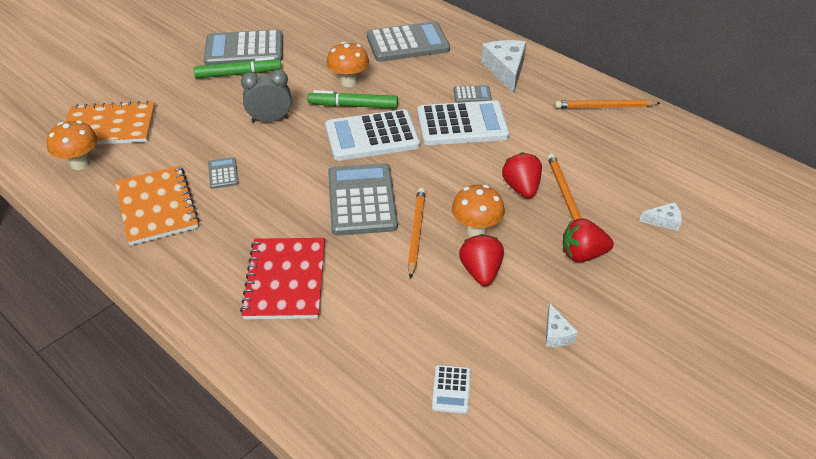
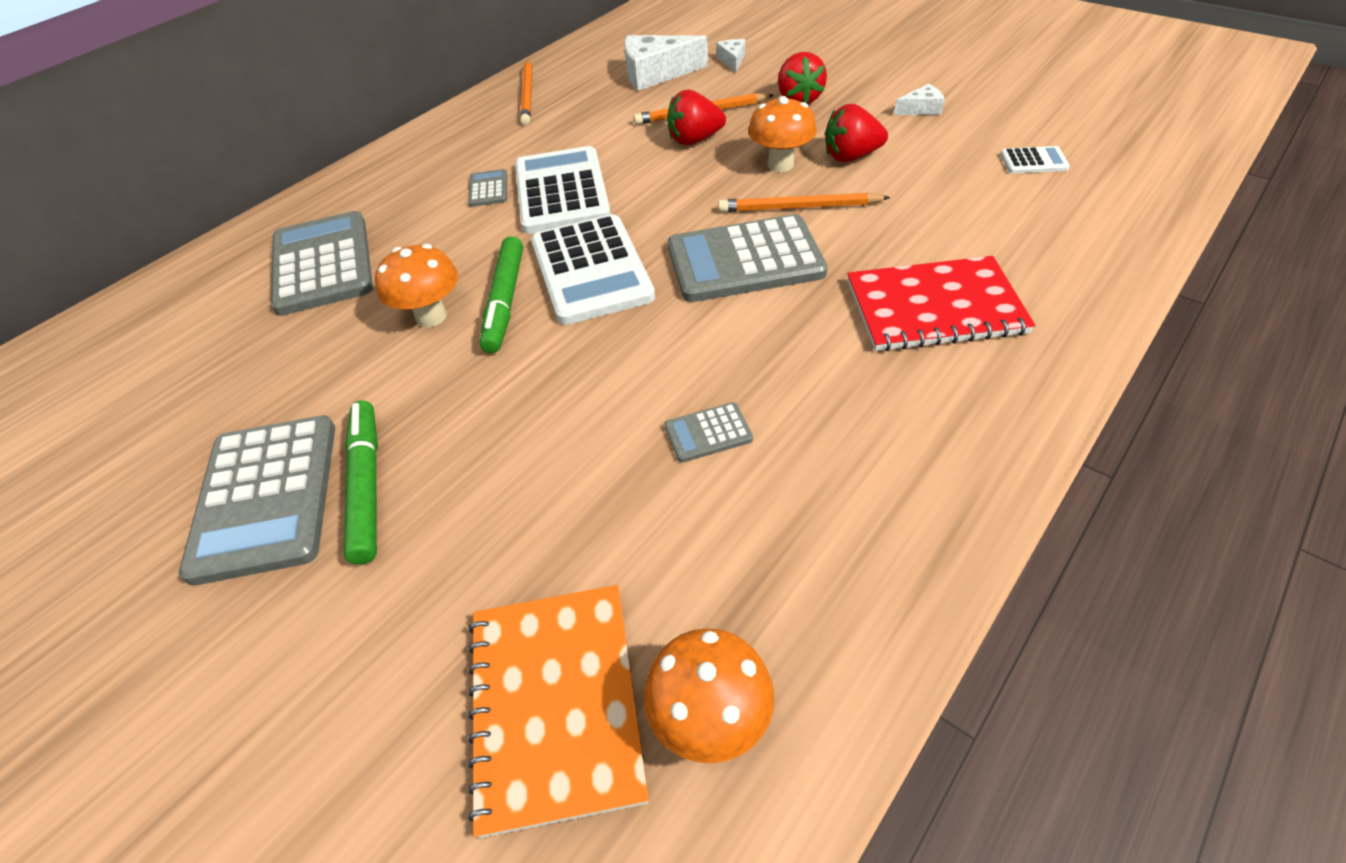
camera: 90 degrees left, 5 degrees up
orange notebook [115,166,200,246] -> none
grey clock [241,70,292,122] -> none
white cheese [481,40,526,94] -> white cheese moved to [624,35,708,91]

